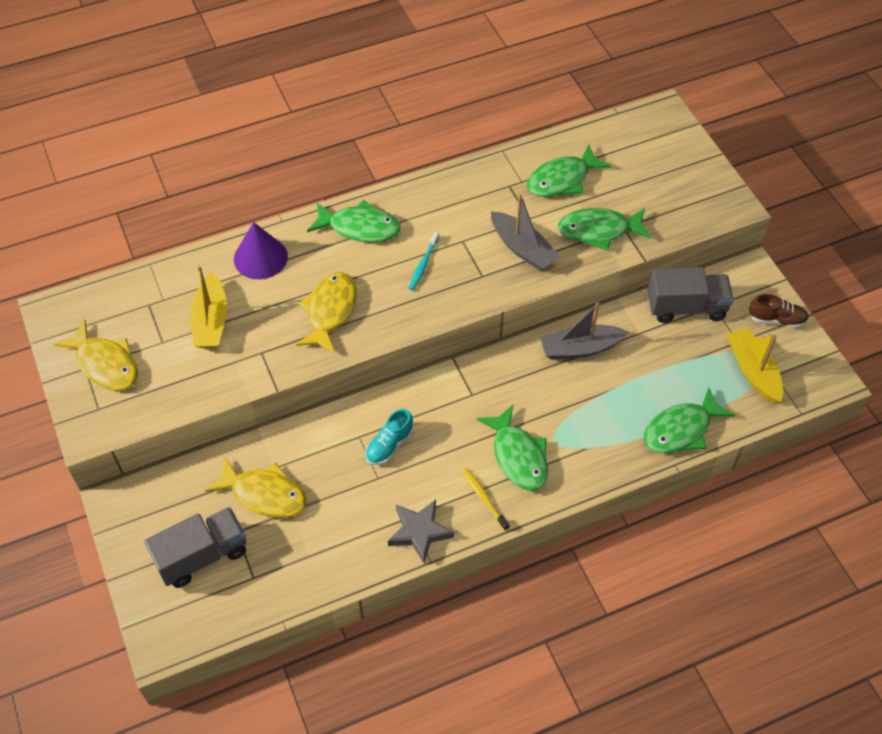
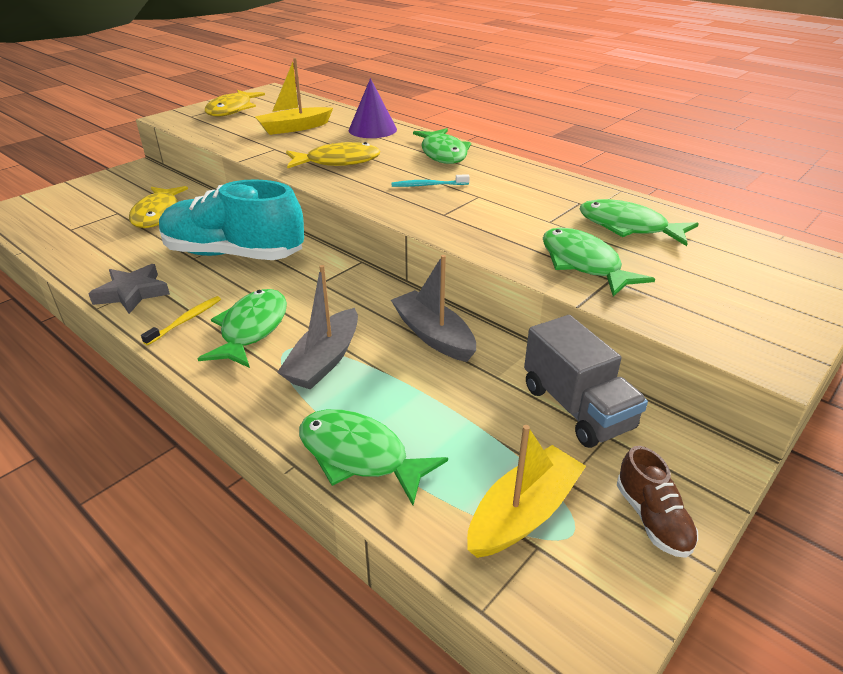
camera: 65 degrees right, 20 degrees down
grey truck [144,507,246,588] -> none
turquoise shoe [365,409,413,465] -> turquoise shoe [159,179,304,260], size x2.30
green fish [477,405,548,491] -> green fish turned 150 degrees clockwise [197,289,287,368]
grey boat [491,194,560,271] -> grey boat moved to [277,265,358,389]

